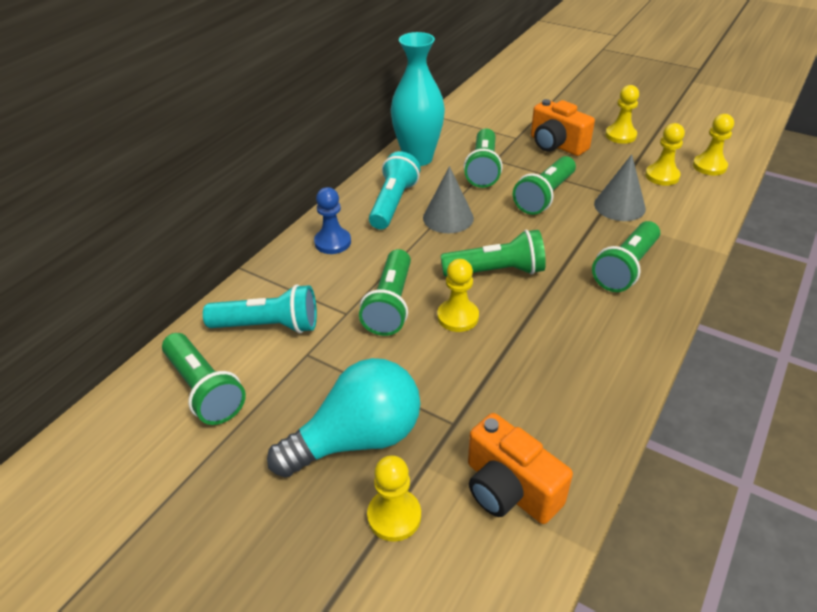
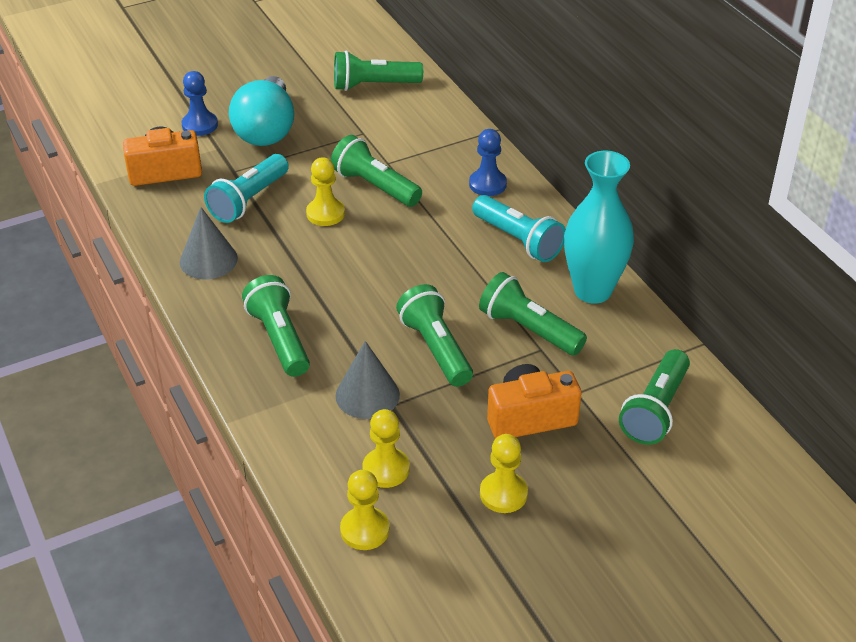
camera: 120 degrees right, 0 degrees up
turquoise flashlight [203,284,317,333] -> turquoise flashlight moved to [204,154,289,223]
yellow pawn [367,455,421,542] -> blue pawn [181,71,218,136]
grey cone [423,166,474,233] -> grey cone moved to [180,207,238,279]
green flashlight [441,230,546,277] -> green flashlight moved to [619,349,690,445]

